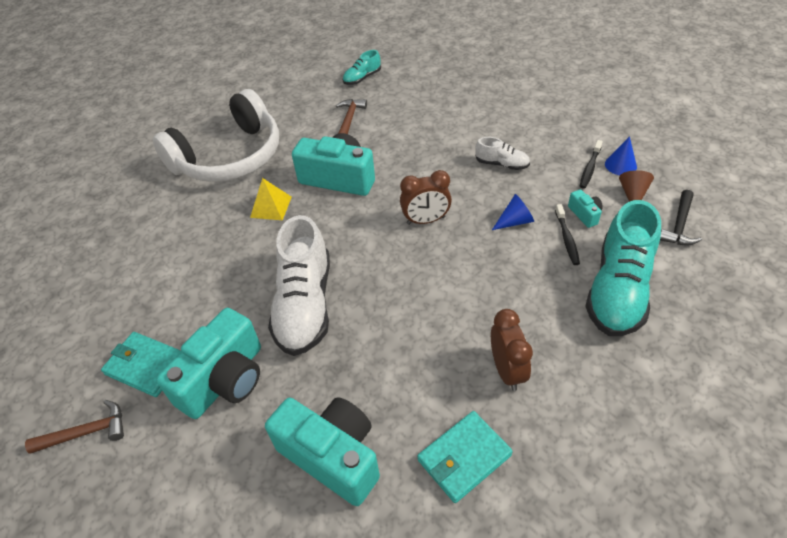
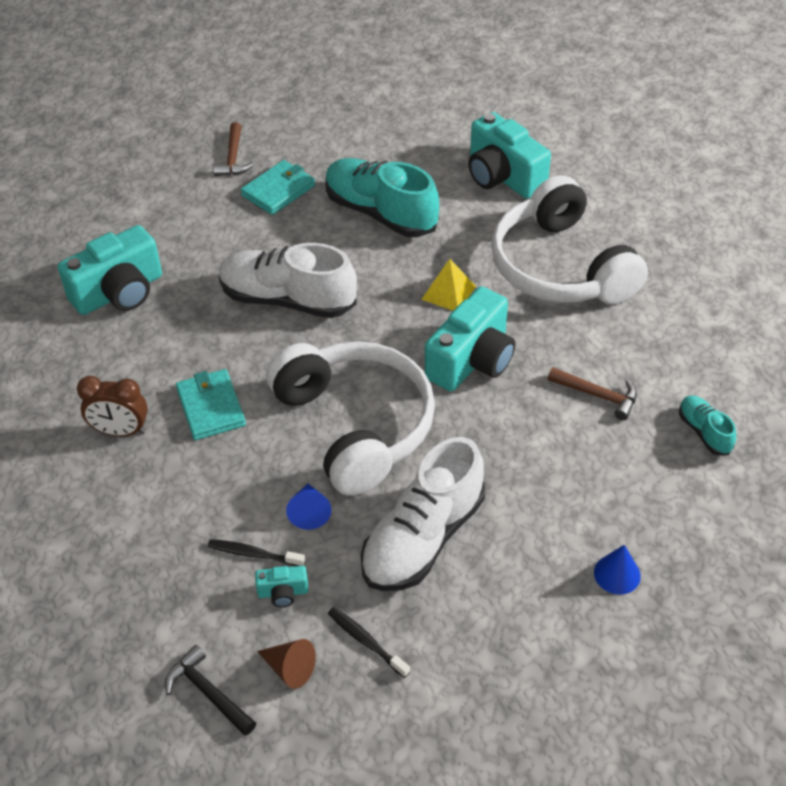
camera: 105 degrees right, 0 degrees up
turquoise camera [156,308,261,419] -> turquoise camera moved to [468,112,551,199]
brown clock [400,170,452,225] -> white headphones [266,341,435,496]
turquoise wallet [417,411,513,503] -> turquoise wallet moved to [176,369,246,440]
white shoe [475,137,530,170] -> white shoe [361,437,485,591], size x2.08
turquoise shoe [586,200,661,336] -> turquoise shoe moved to [325,158,439,237]
blue cone [605,136,637,175] -> blue cone moved to [594,545,641,595]

